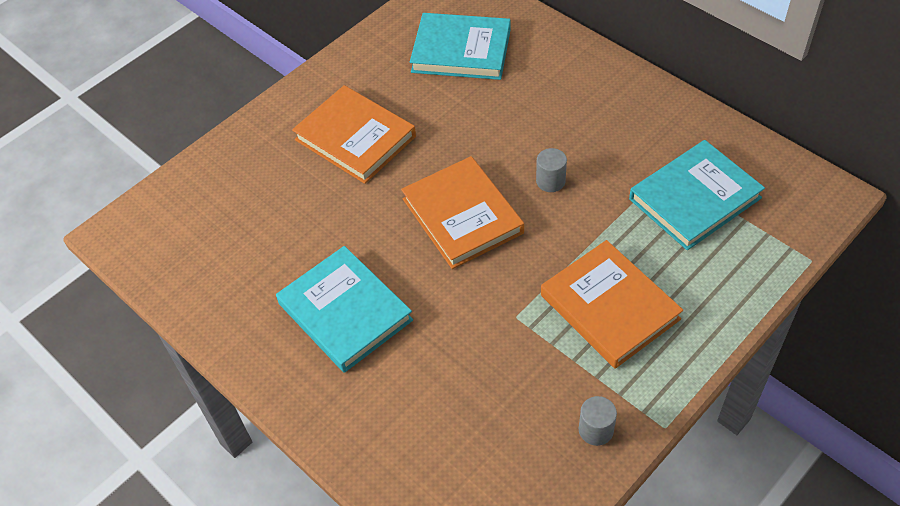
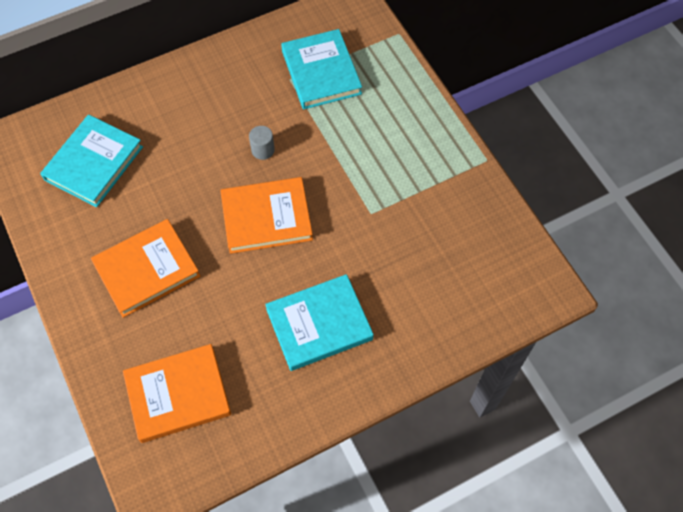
camera: 75 degrees left, 10 degrees up
orange book [541,240,683,369] -> orange book moved to [123,344,231,443]
grey cylinder [579,396,617,446] -> none

